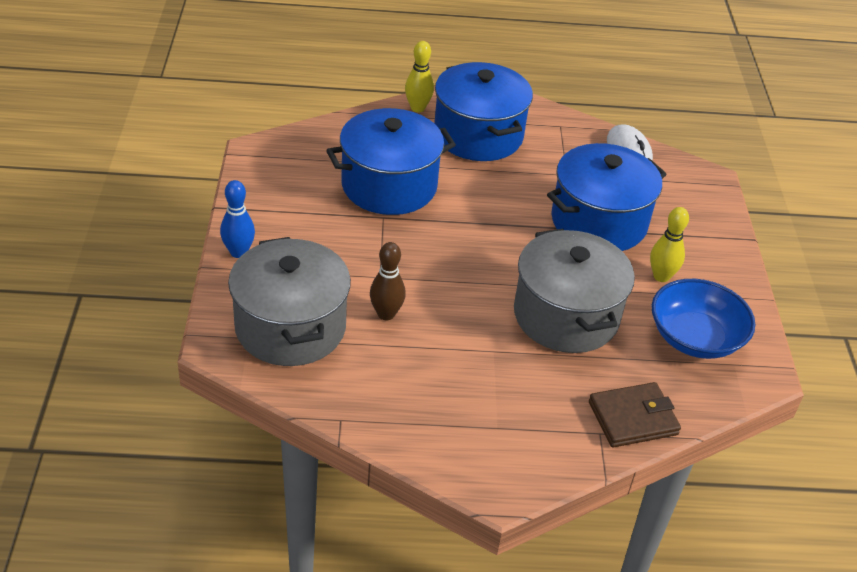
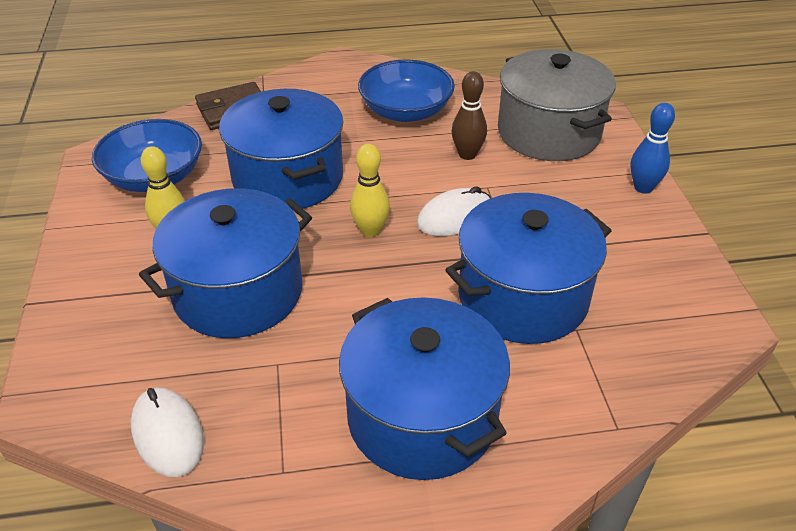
camera: 175 degrees right, 0 degrees up
yellow bowling pin [405,41,434,112] -> yellow bowling pin moved to [350,144,390,237]
grey pot [514,229,635,353] -> blue pot [219,89,343,209]
none -> blue bowl [358,59,455,122]
none -> white mouse [417,186,491,236]

